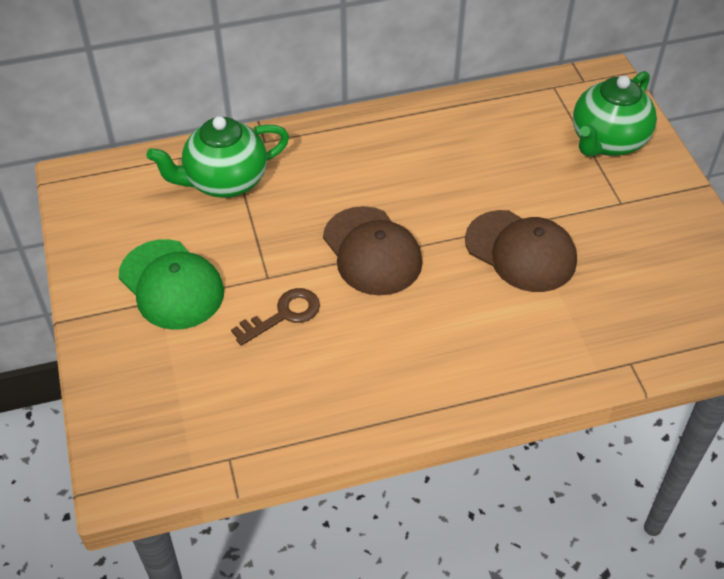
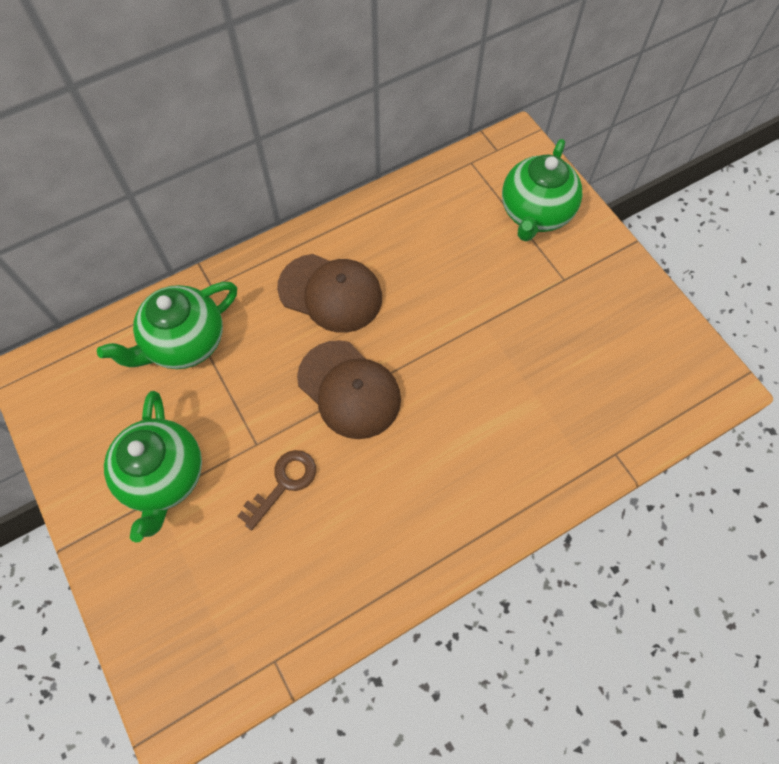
camera: 15 degrees left, 15 degrees up
green cap [119,239,224,330] -> green teapot [104,391,202,542]
brown cap [465,210,577,292] -> brown cap moved to [277,254,382,333]

